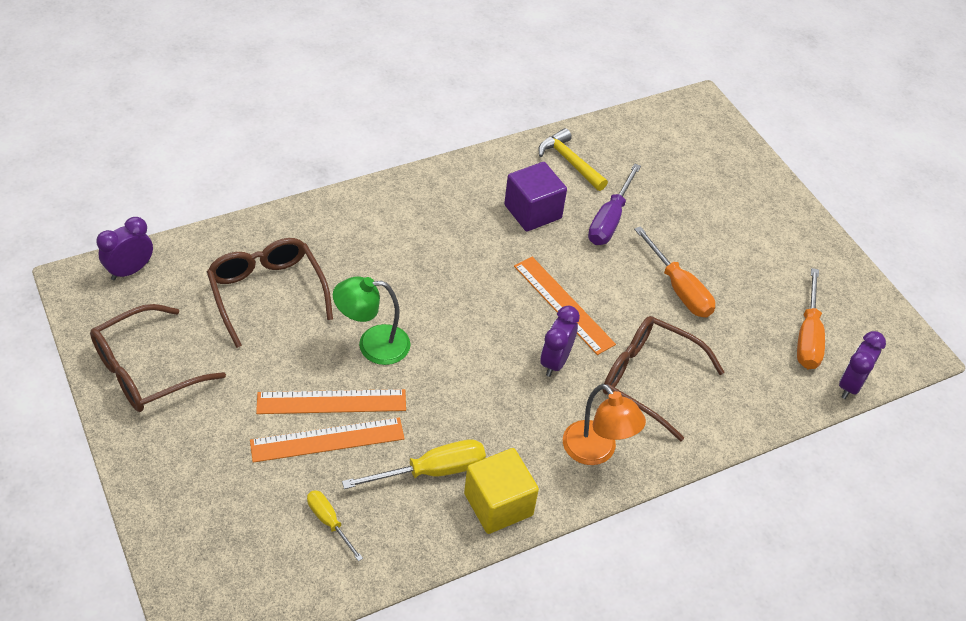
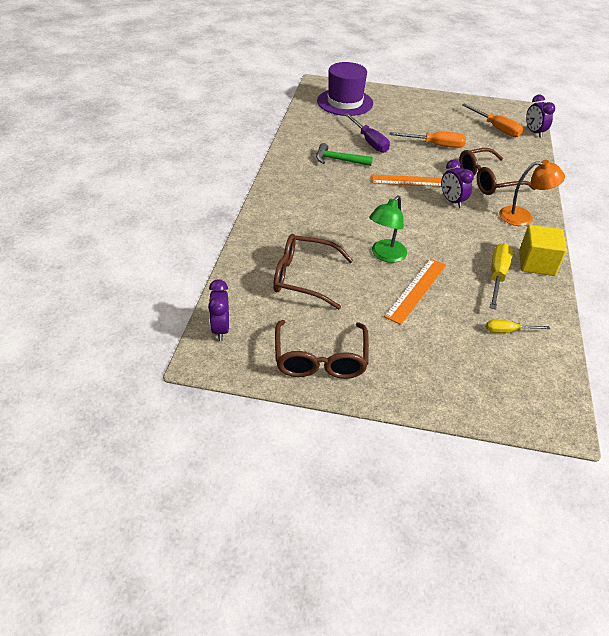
camera: 50 degrees left, 5 degrees down
orange ruler [250,417,405,463] -> none
purple cube [504,162,567,231] -> green hammer [316,143,373,166]
yellow hammer [538,128,608,191] -> none
none -> purple hat [317,62,373,116]

